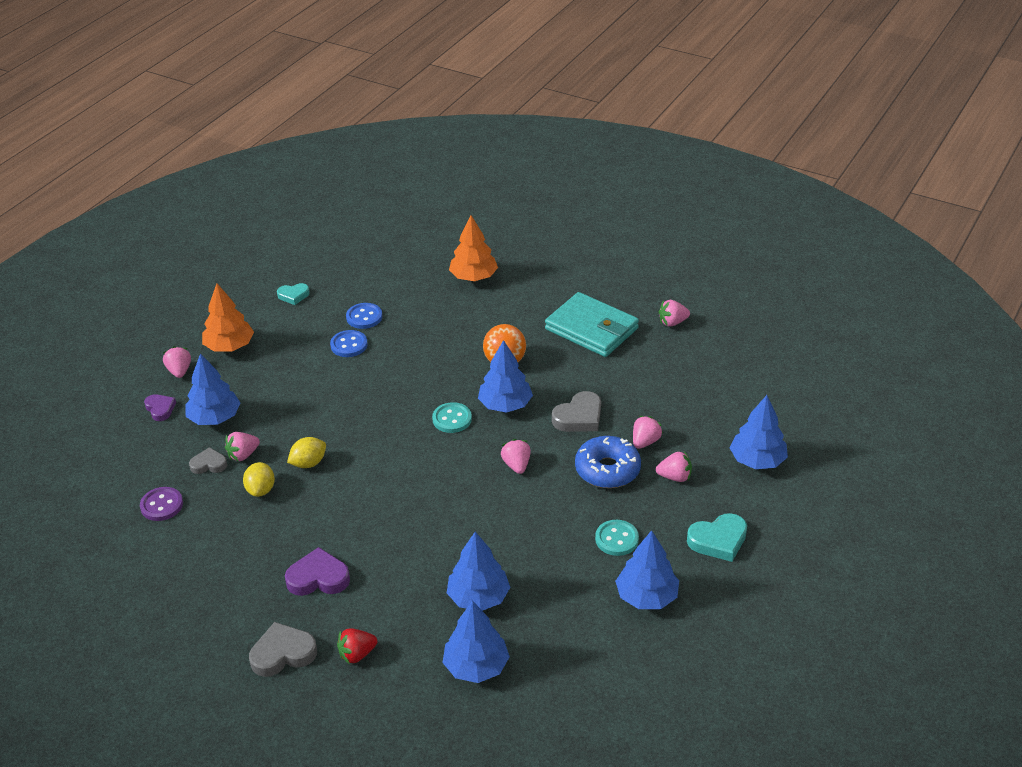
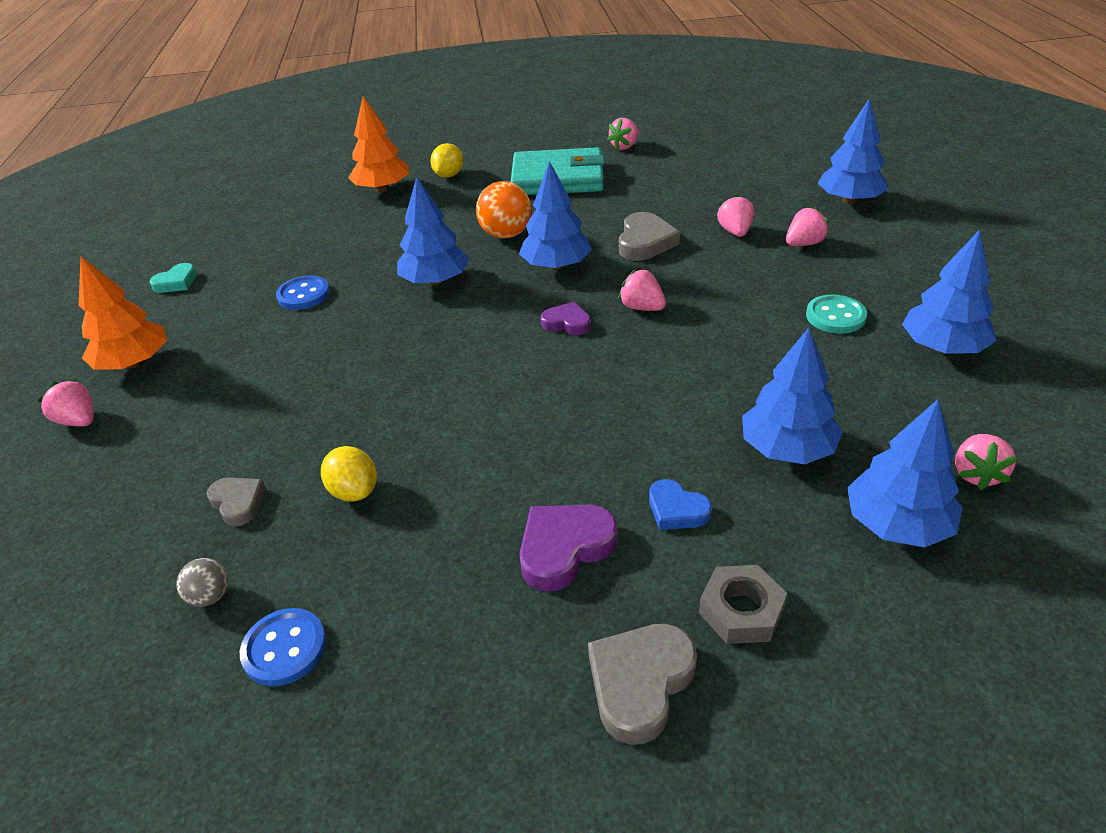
camera: 35 degrees left, 0 degrees up
purple button [140,487,183,521] -> grey ball [176,558,228,607]
purple heart [144,394,176,421] -> purple heart moved to [541,302,591,335]
blue tree [185,353,241,425] -> blue tree moved to [397,177,469,286]
grey heart [189,447,227,474] -> grey heart turned 90 degrees clockwise [207,477,266,526]
pink strawberry [225,432,260,461] -> pink strawberry moved to [955,434,1018,490]
yellow lemon [287,437,326,468] -> yellow lemon moved to [430,143,463,178]
red strawberry [337,628,377,664] -> grey nut [699,565,787,644]
blue button [346,303,382,329] -> blue button moved to [240,608,326,686]
turquoise button [432,402,472,433] -> none
blue donut [575,436,641,488] -> none
turquoise heart [687,513,747,562] -> none
none -> blue heart [649,479,712,530]

